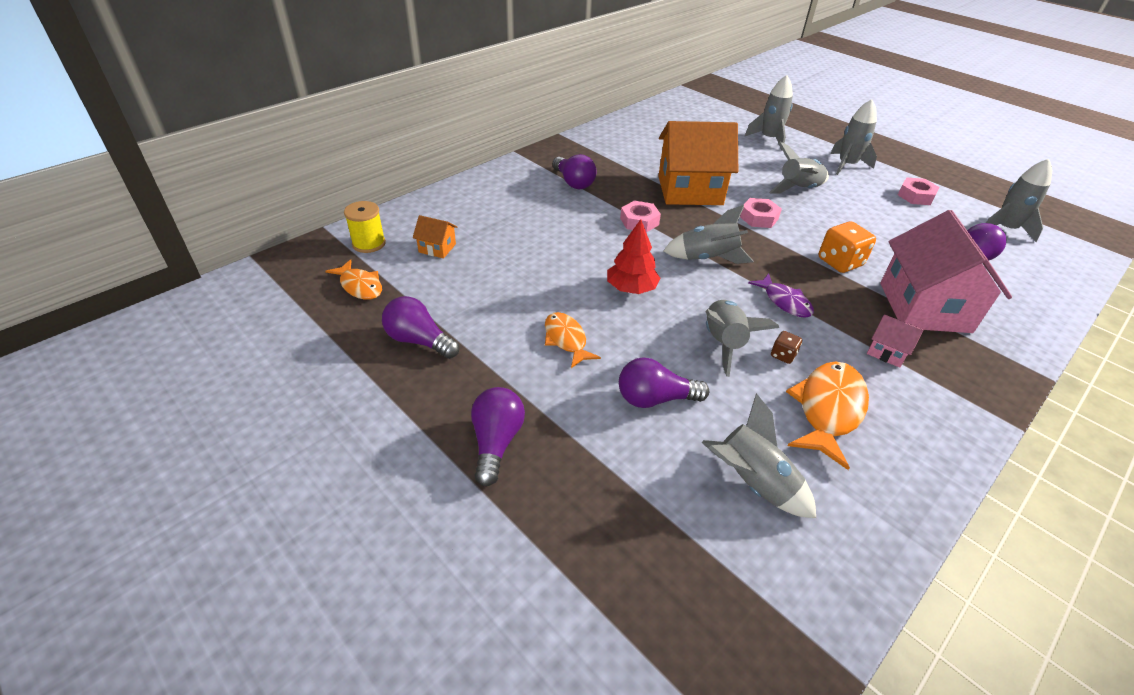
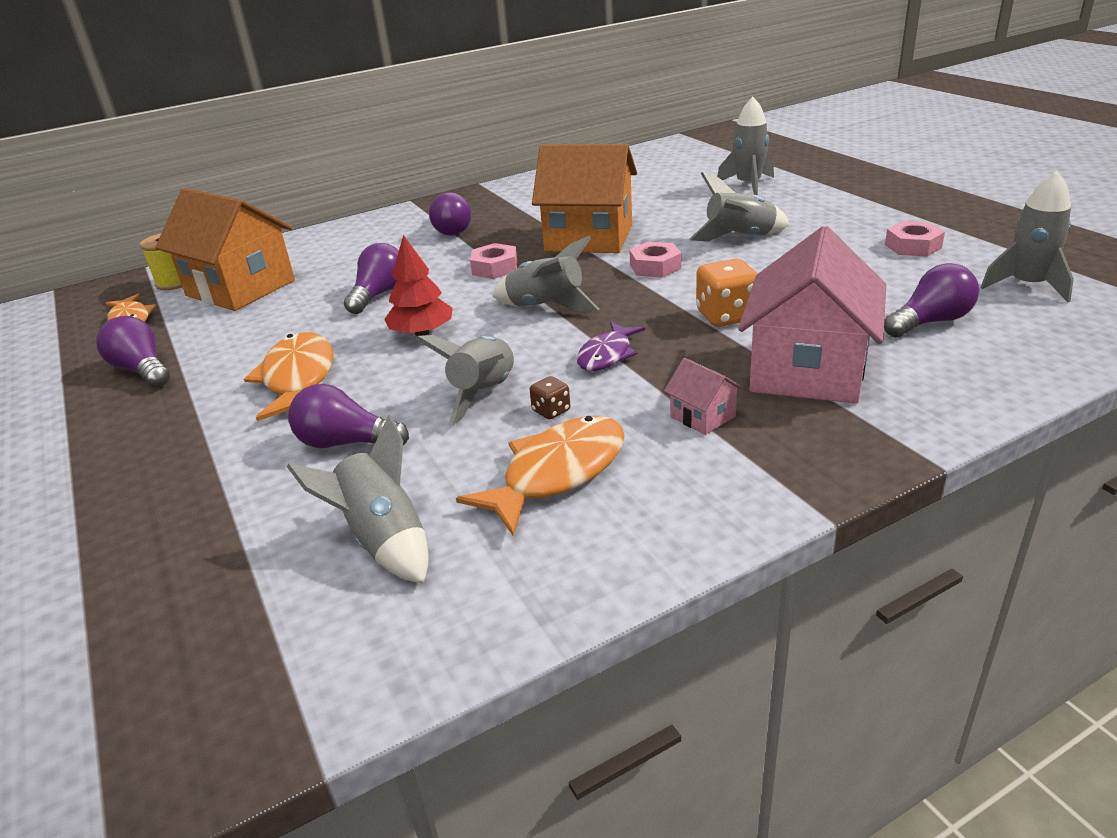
camera: 20 degrees right, 10 degrees down
orange house [413,215,457,259] -> orange house [155,188,295,311], size x2.38
purple light bulb [471,387,525,486] -> purple light bulb moved to [344,243,399,314]
orange fish [545,312,601,368] -> orange fish [244,332,334,421], size x1.59
purple fish [748,274,814,318] -> purple fish turned 45 degrees clockwise [577,321,645,371]
grey rocket [830,99,877,175] -> none

